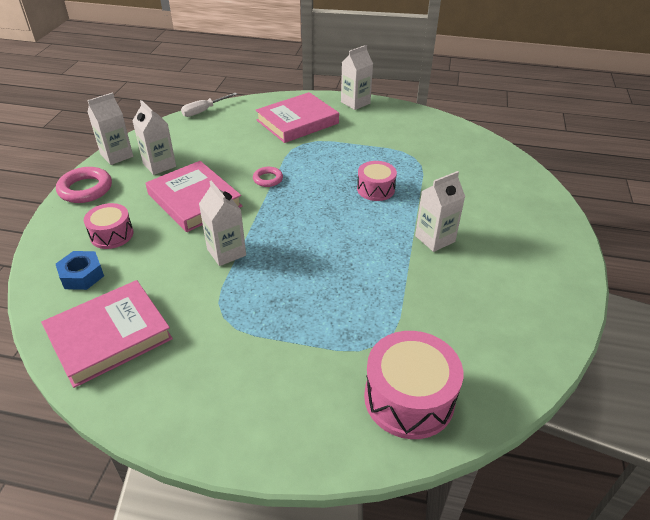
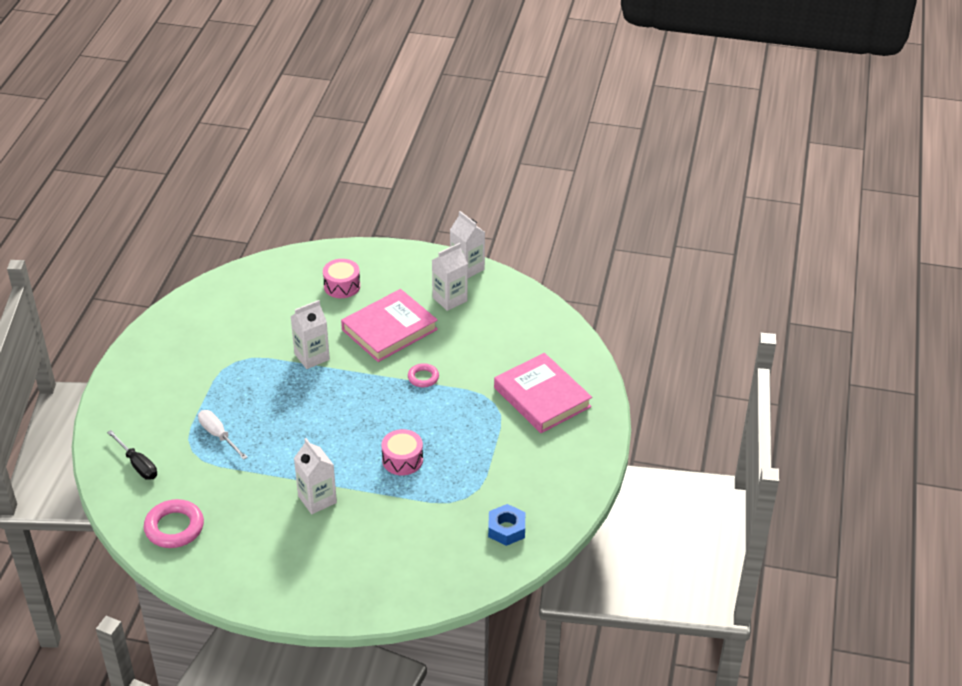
camera: 90 degrees right, 0 degrees up
pink book [41,280,173,388] -> none
pink ring [56,167,112,203] -> pink ring moved to [144,499,204,548]
blue nut [56,251,104,290] -> blue nut moved to [488,504,525,546]
white screwdriver [181,93,237,117] -> white screwdriver moved to [198,410,248,460]
white carton [341,45,373,110] -> none
pink drum [364,331,463,439] -> black screwdriver [107,430,157,480]

